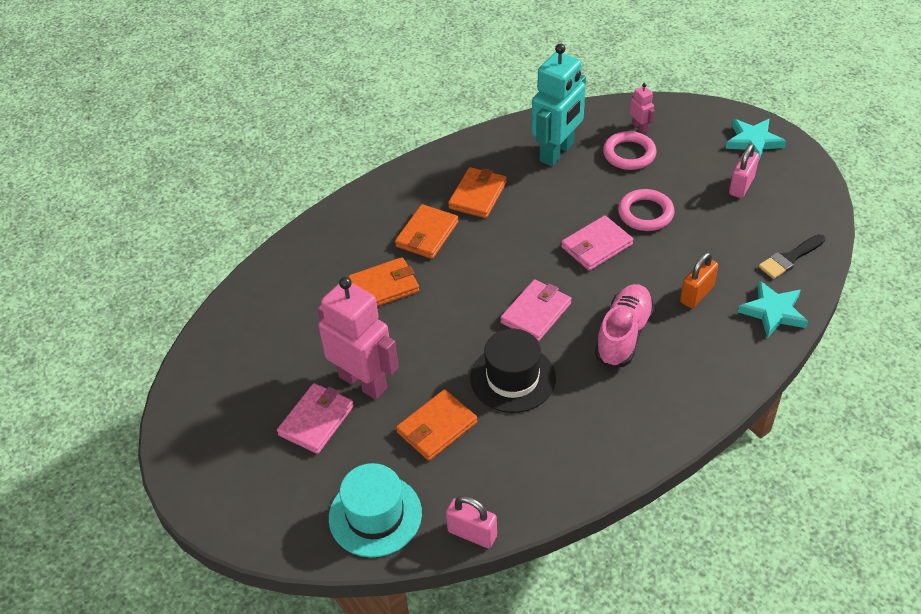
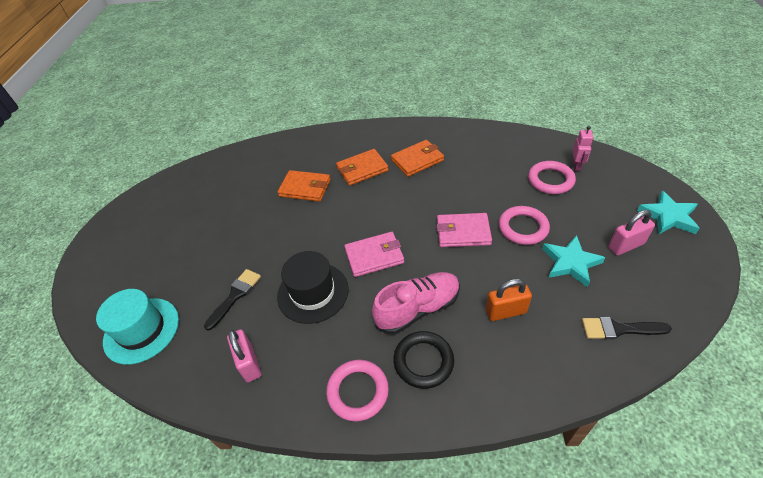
camera: 40 degrees right, 0 degrees up
pink wallet [277,383,354,454] -> none
pink robot [318,277,399,400] -> none
orange wallet [396,389,478,461] -> black brush [204,269,261,330]
pink padlock [446,496,497,548] -> pink padlock moved to [227,329,261,382]
turquoise robot [532,43,586,166] -> none
turquoise star [738,280,808,338] -> turquoise star moved to [542,235,606,287]
none -> pink ring [326,360,389,422]
none -> black ring [394,331,454,389]

